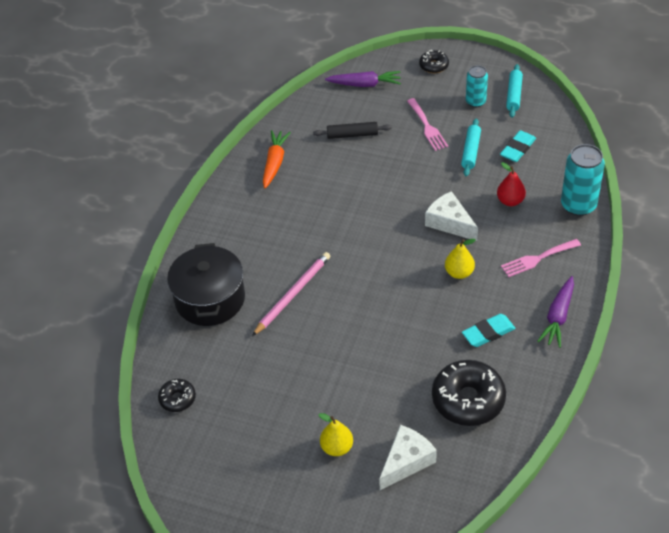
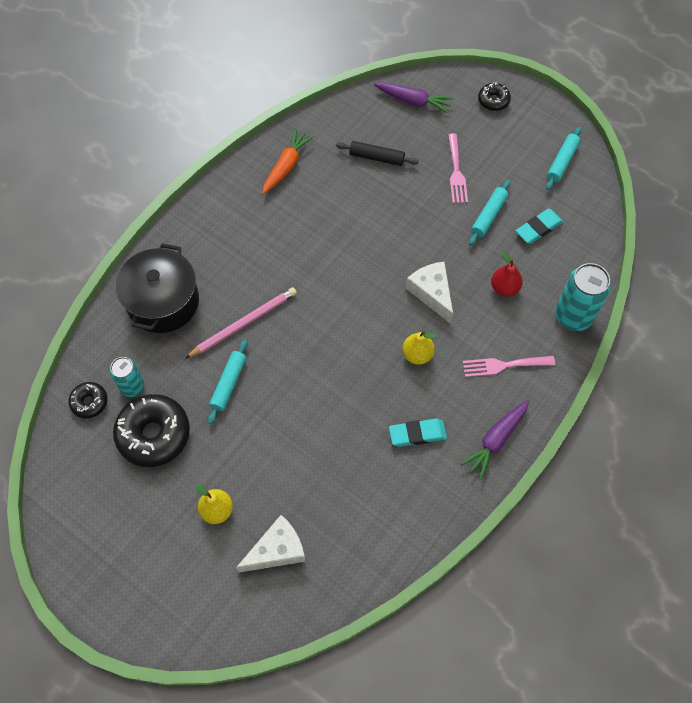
camera: 15 degrees right, 15 degrees up
black donut [432,360,506,426] -> black donut moved to [113,394,190,467]
turquoise can [466,65,488,108] -> turquoise can moved to [110,357,145,397]
none -> turquoise rolling pin [208,339,248,424]

